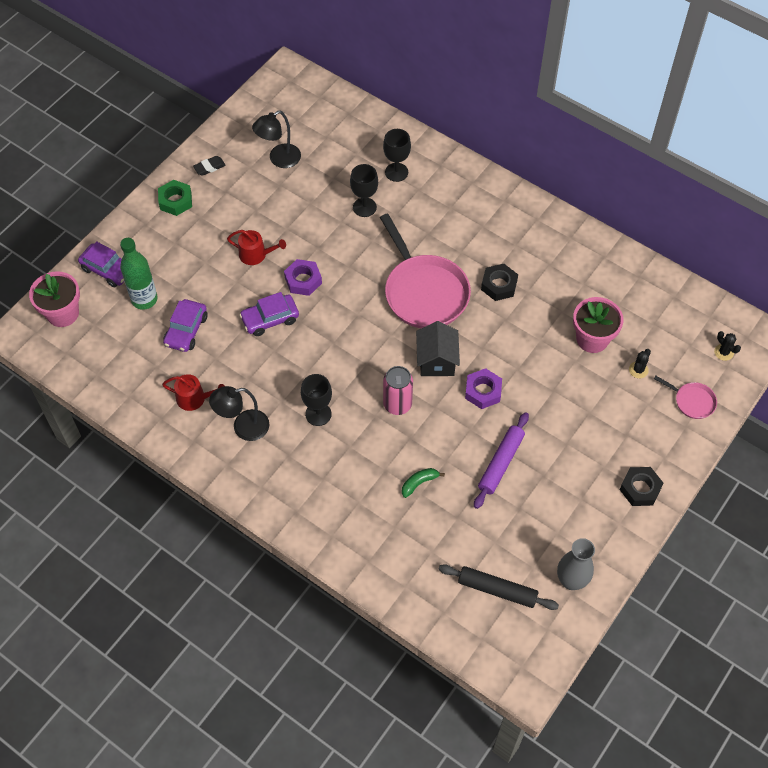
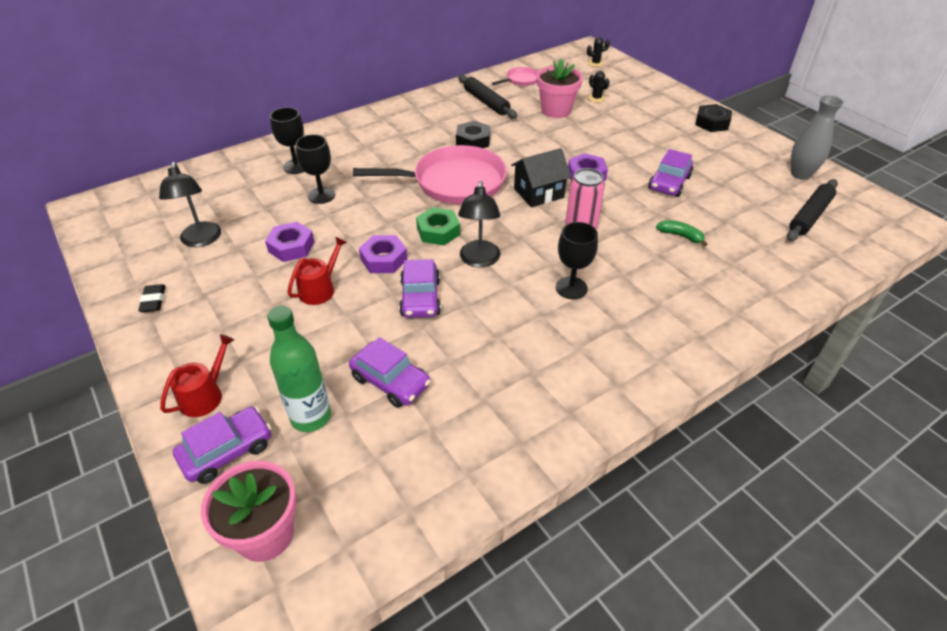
camera: 70 degrees left, 15 degrees down
green nut [158,180,192,216] -> green nut moved to [416,207,460,245]
red watering can [162,374,224,411] -> red watering can moved to [160,334,234,417]
black lamp [209,386,269,441] -> black lamp moved to [458,181,500,267]
green banana [402,468,445,498] -> green banana turned 135 degrees clockwise [656,220,708,247]
black house [416,321,460,376] -> black house turned 45 degrees counterclockwise [511,148,571,207]
purple rolling pin [474,412,529,509] -> purple car [648,149,693,197]
pink pan [654,376,717,419] -> pink pan moved to [492,67,538,86]
none -> purple nut [265,222,314,262]
none -> black rolling pin [458,74,517,118]

